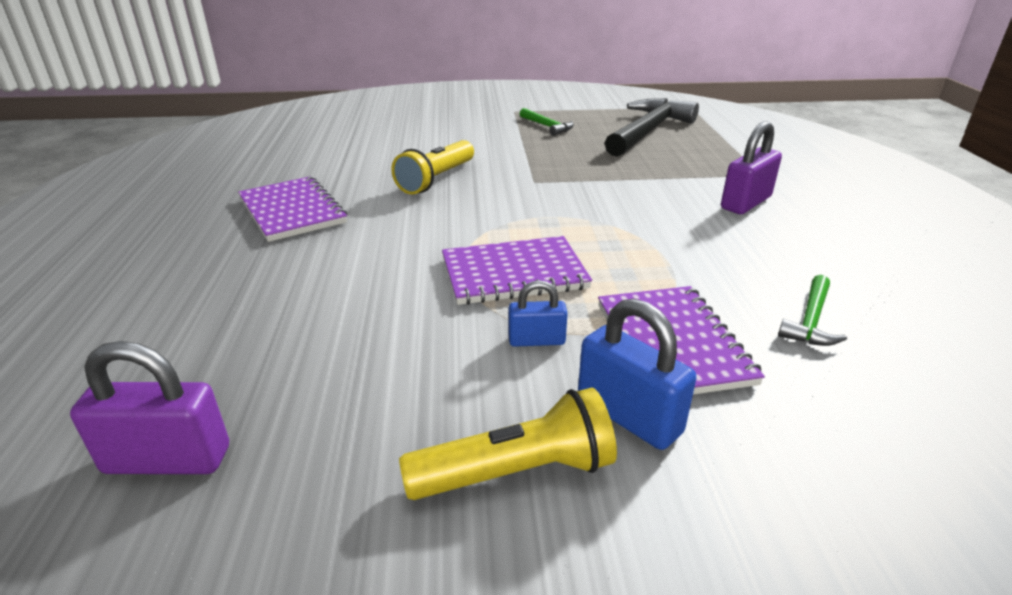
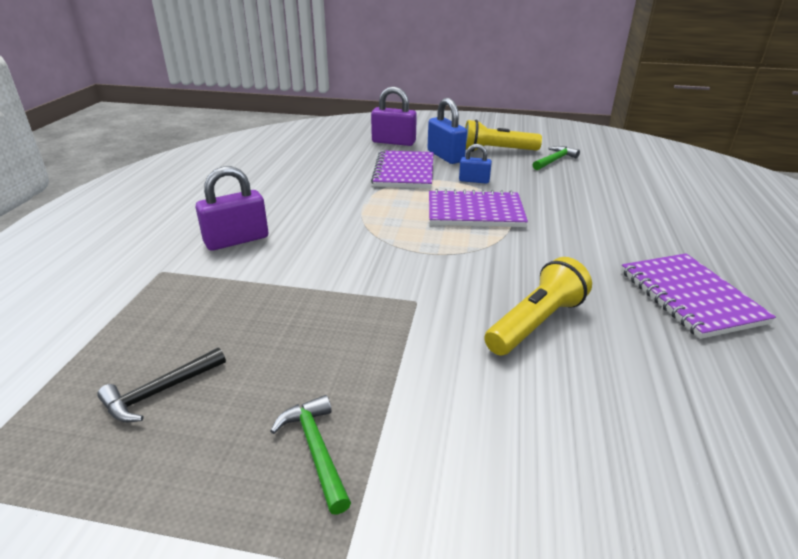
camera: 165 degrees left, 0 degrees up
purple padlock [70,341,229,474] -> purple padlock moved to [371,86,417,146]
black hammer [605,98,699,157] -> black hammer [97,348,226,423], size x0.47
green hammer [778,275,847,346] -> green hammer moved to [533,146,580,170]

